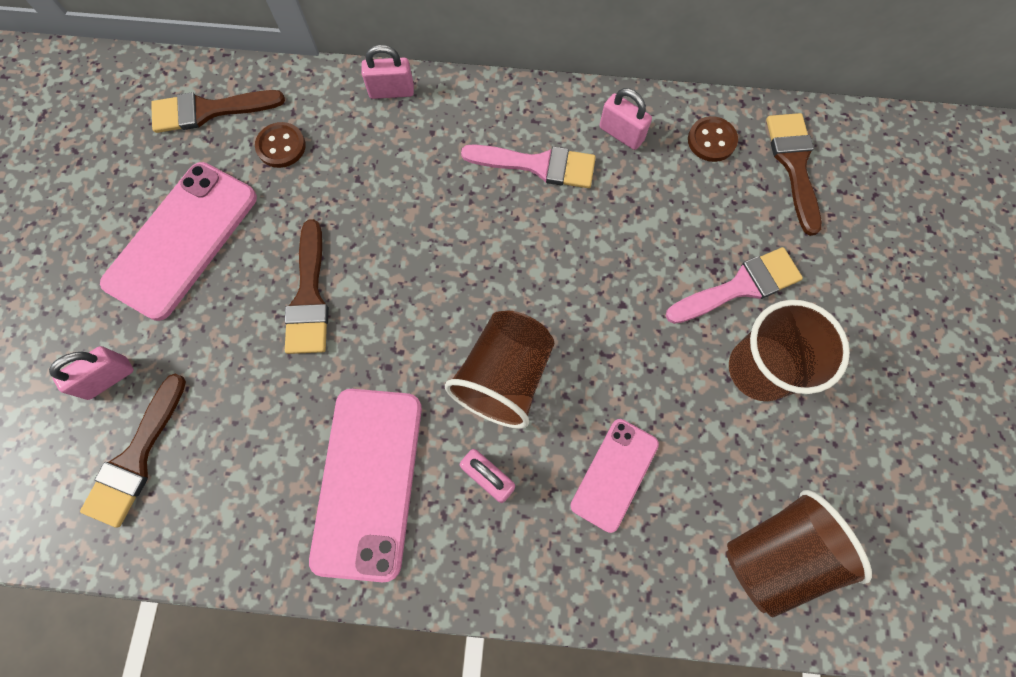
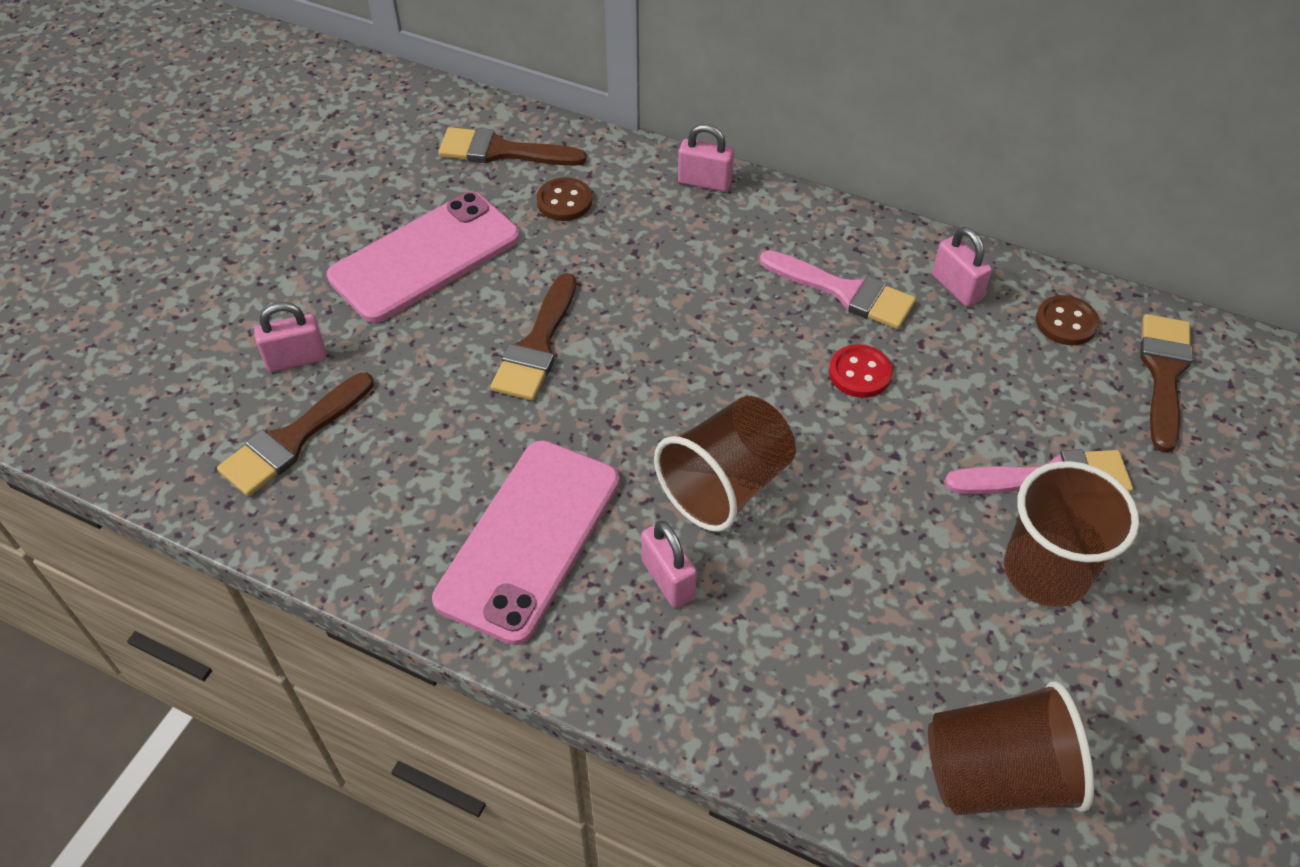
camera: 20 degrees right, 20 degrees down
pink phone [570,419,659,533] -> none
none -> red button [829,344,893,398]

